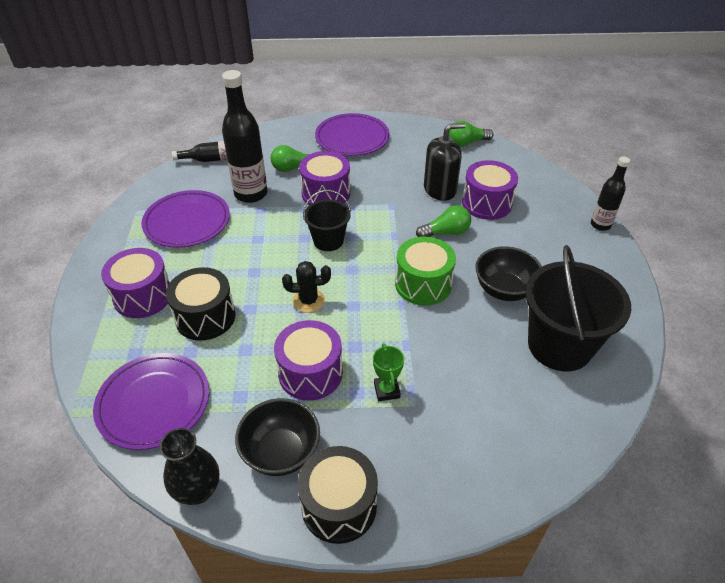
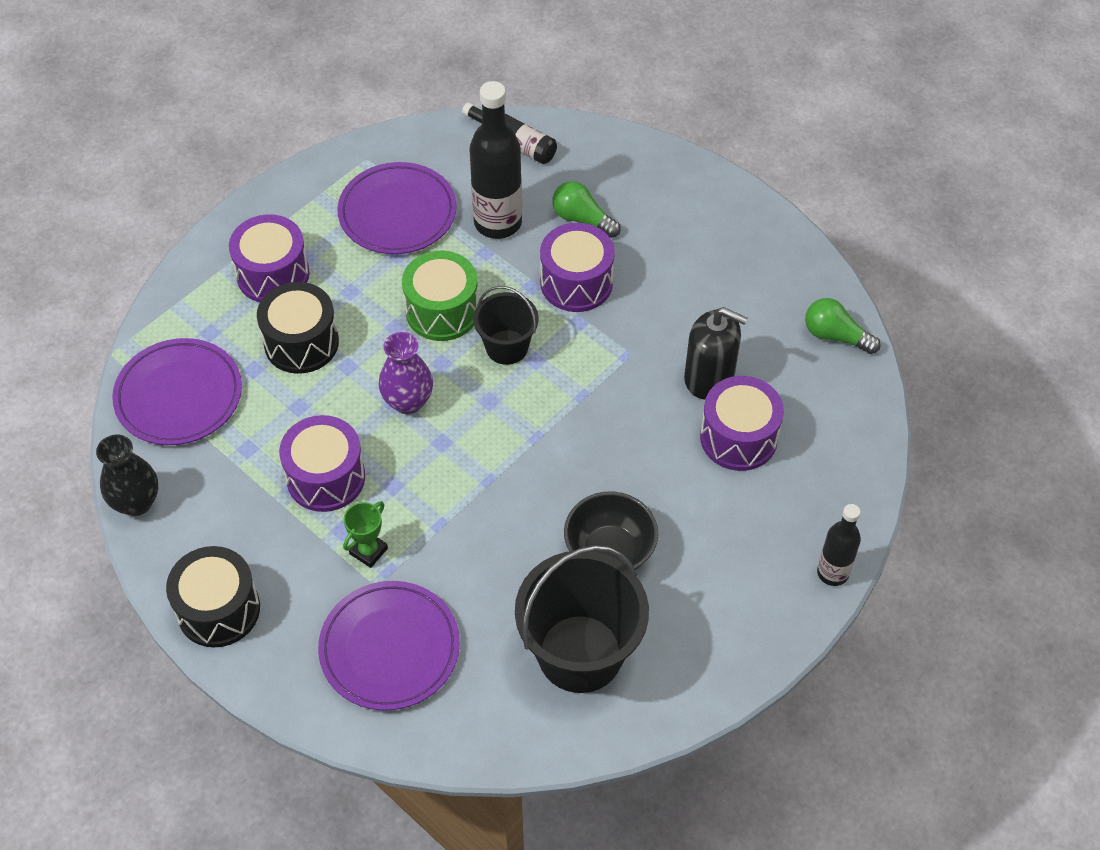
camera: 45 degrees right, 10 degrees up
black bowl [235,398,320,476] -> none
black cactus [282,261,331,313] -> purple vase [379,332,433,414]
purple plate [315,113,389,156] -> purple plate moved to [318,581,460,711]
green drum [395,236,456,306] -> green drum moved to [402,251,478,341]
green light bulb [416,205,471,237] -> none

